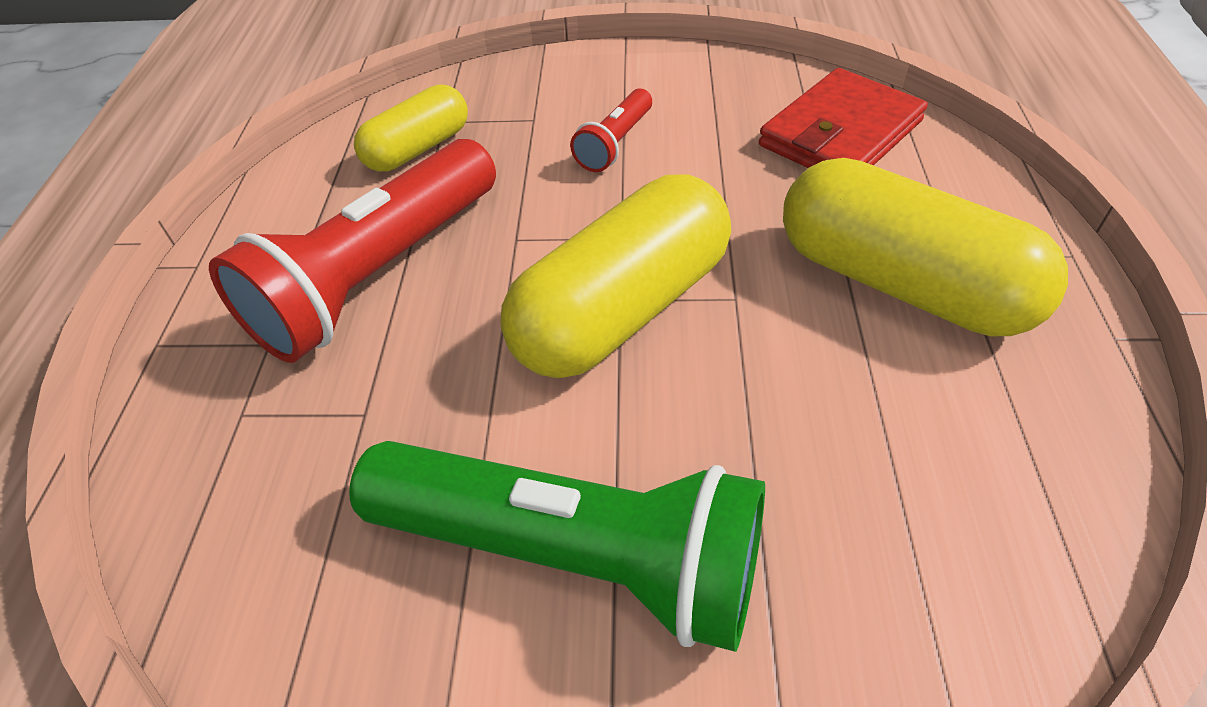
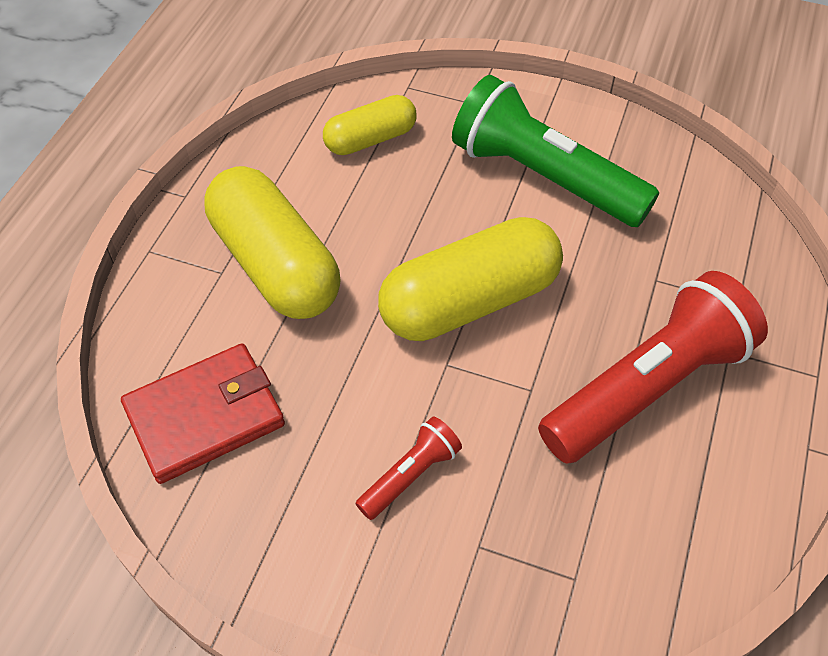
camera: 165 degrees left, 5 degrees up
yellow capsule [354,84,468,172] -> yellow capsule moved to [323,95,416,155]

